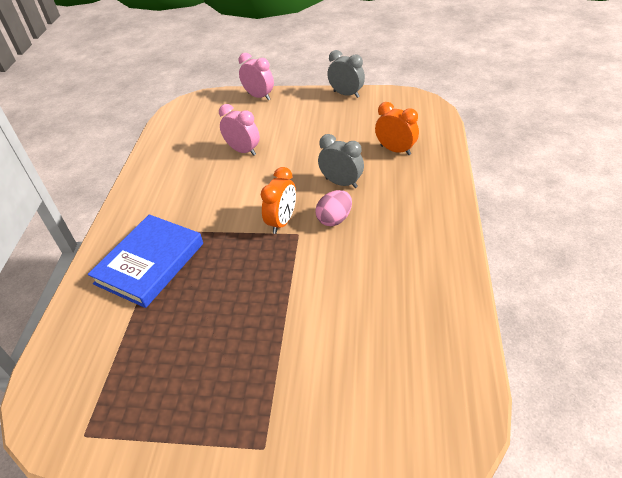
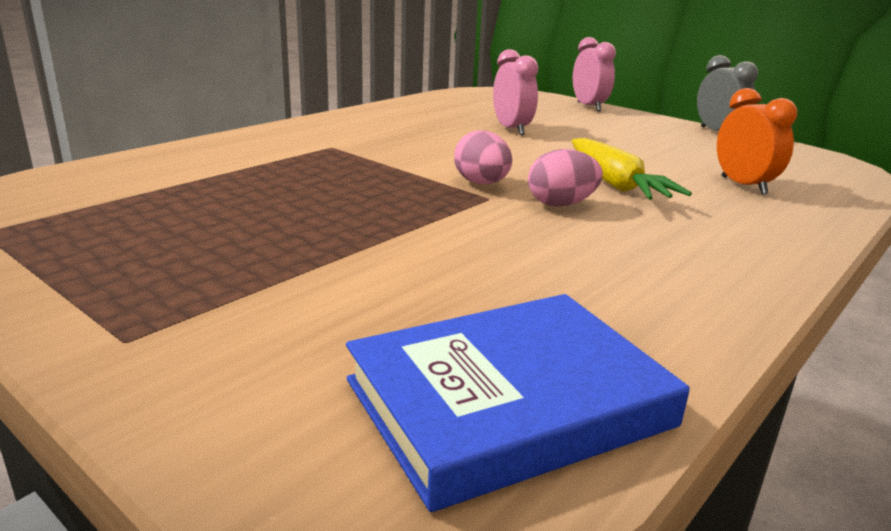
camera: 30 degrees right, 20 degrees down
blue book [88,214,203,308] -> blue book moved to [346,294,690,512]
orange clock [261,167,296,234] -> pink egg [454,130,512,184]
grey clock [318,134,364,188] -> yellow carrot [572,138,692,200]

